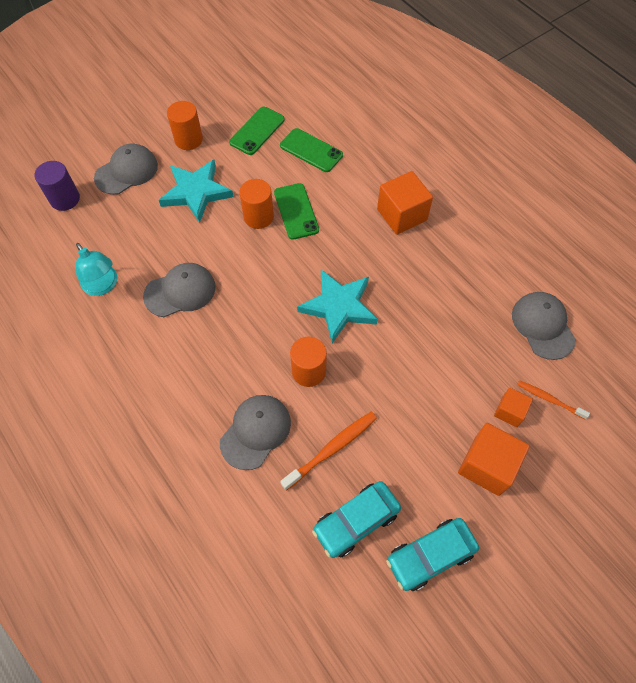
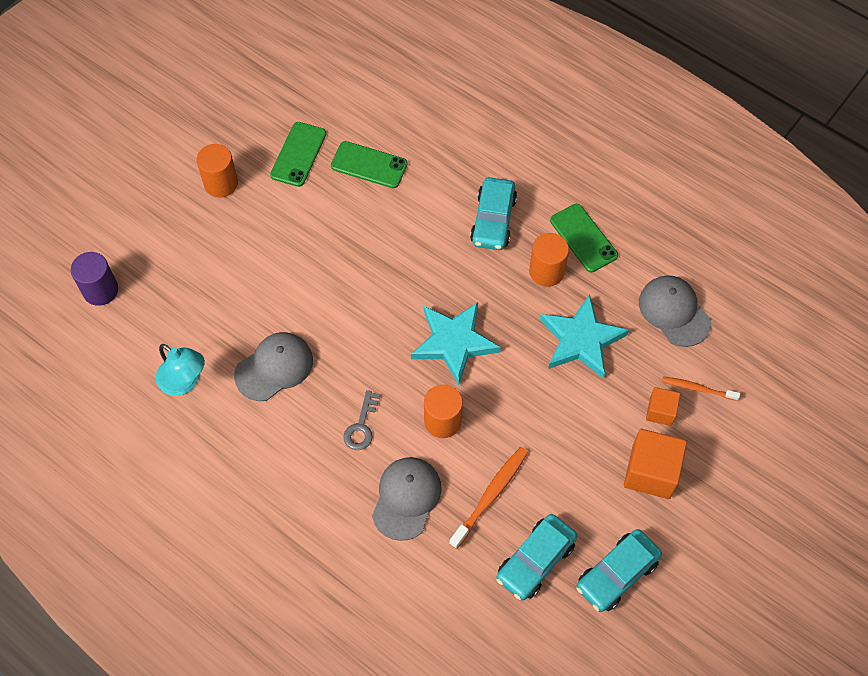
camera: 15 degrees left, 0 degrees up
grey cap [94,144,158,195] -> none
turquoise star [159,160,234,223] -> turquoise star moved to [540,294,629,379]
orange cylinder [239,179,274,229] -> orange cylinder moved to [529,233,569,287]
green phone [274,183,319,240] -> green phone moved to [550,204,618,272]
orange cube [377,171,433,235] -> turquoise car [470,177,517,250]
none -> grey key [343,390,380,450]

